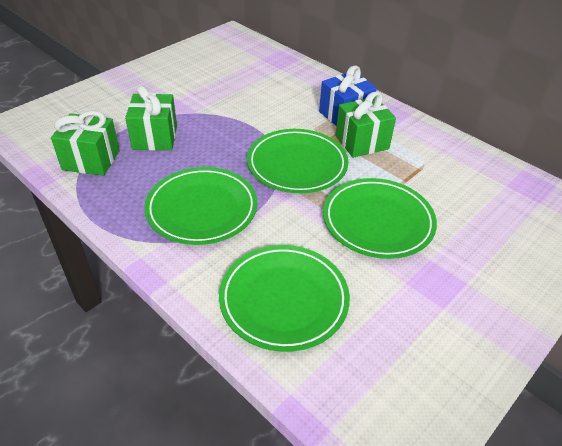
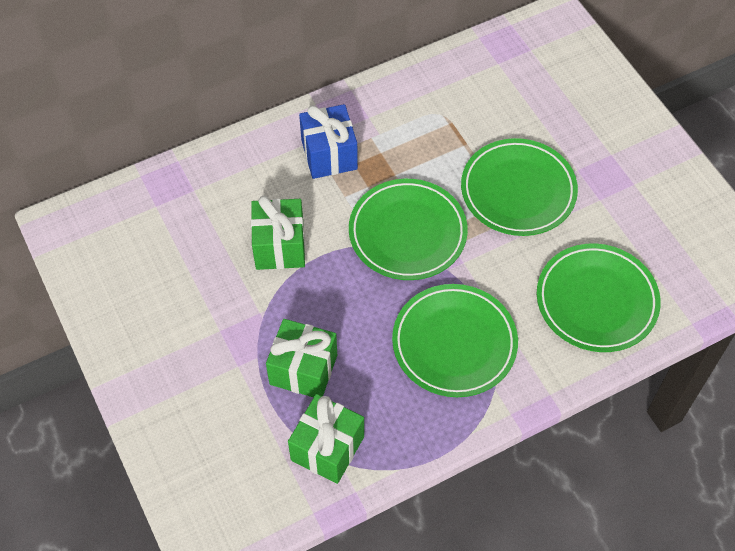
camera: 70 degrees left, 15 degrees up
green gift [336,92,396,158] -> green gift moved to [251,196,305,270]

